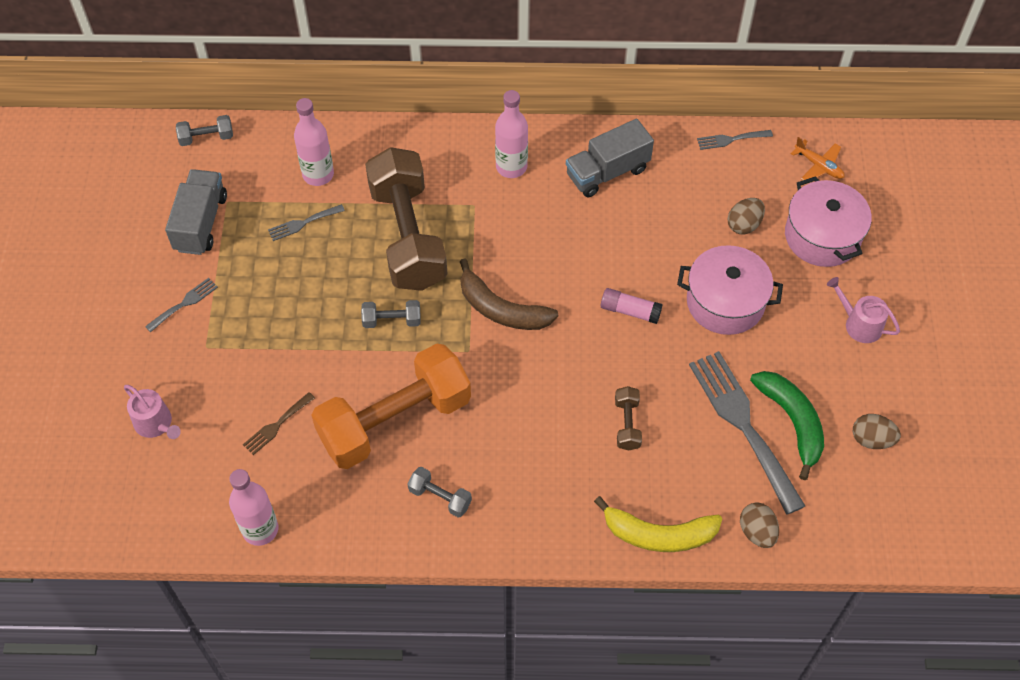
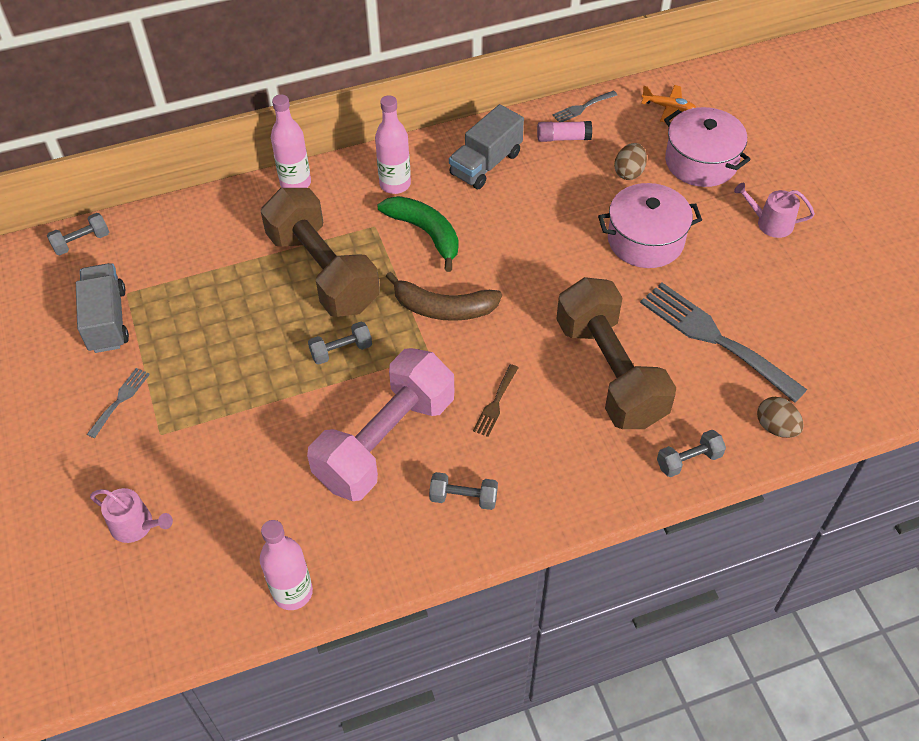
camera: 20 degrees left, 5 degrees down
brown fork [243,392,315,455] -> brown fork moved to [473,364,518,437]
grey fork [268,204,345,241] -> none
pink bottle [294,98,334,186] -> pink bottle moved to [271,94,311,188]
orange dumbbell [311,343,471,469] -> pink dumbbell [307,348,454,501]
yellow banana [594,496,722,552] -> grey dumbbell [657,430,726,477]
pink glue stick [601,288,663,324] -> pink glue stick moved to [537,121,592,142]
brown dumbbell [615,386,642,451] -> brown dumbbell [556,277,676,429], size x2.49
green banana [750,371,824,480] -> green banana moved to [378,196,459,272]
brown egg [853,414,901,449] -> none

